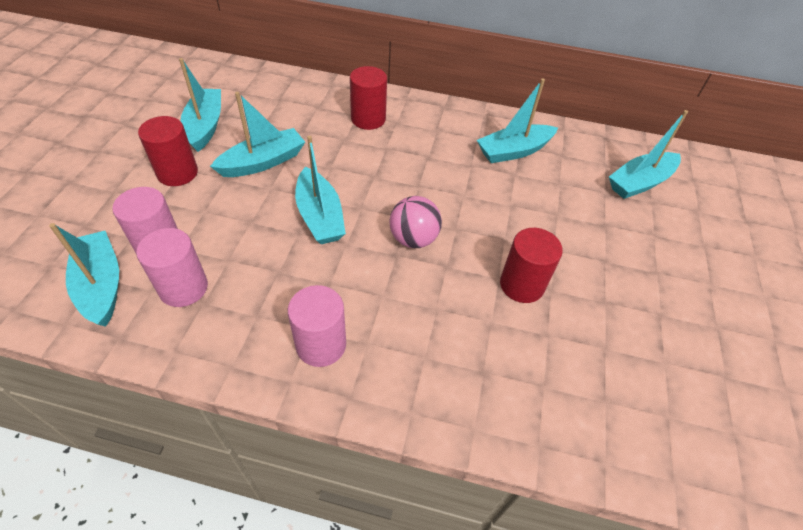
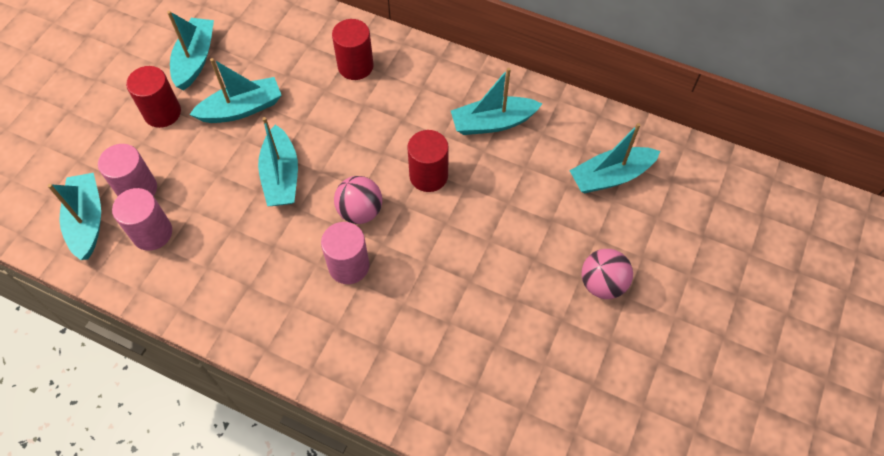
camera: 15 degrees right, 10 degrees up
pink cylinder [288,285,346,367] -> pink cylinder moved to [321,222,369,284]
red cylinder [500,228,563,303] -> red cylinder moved to [407,130,449,192]
none -> pink ball [581,249,633,299]

